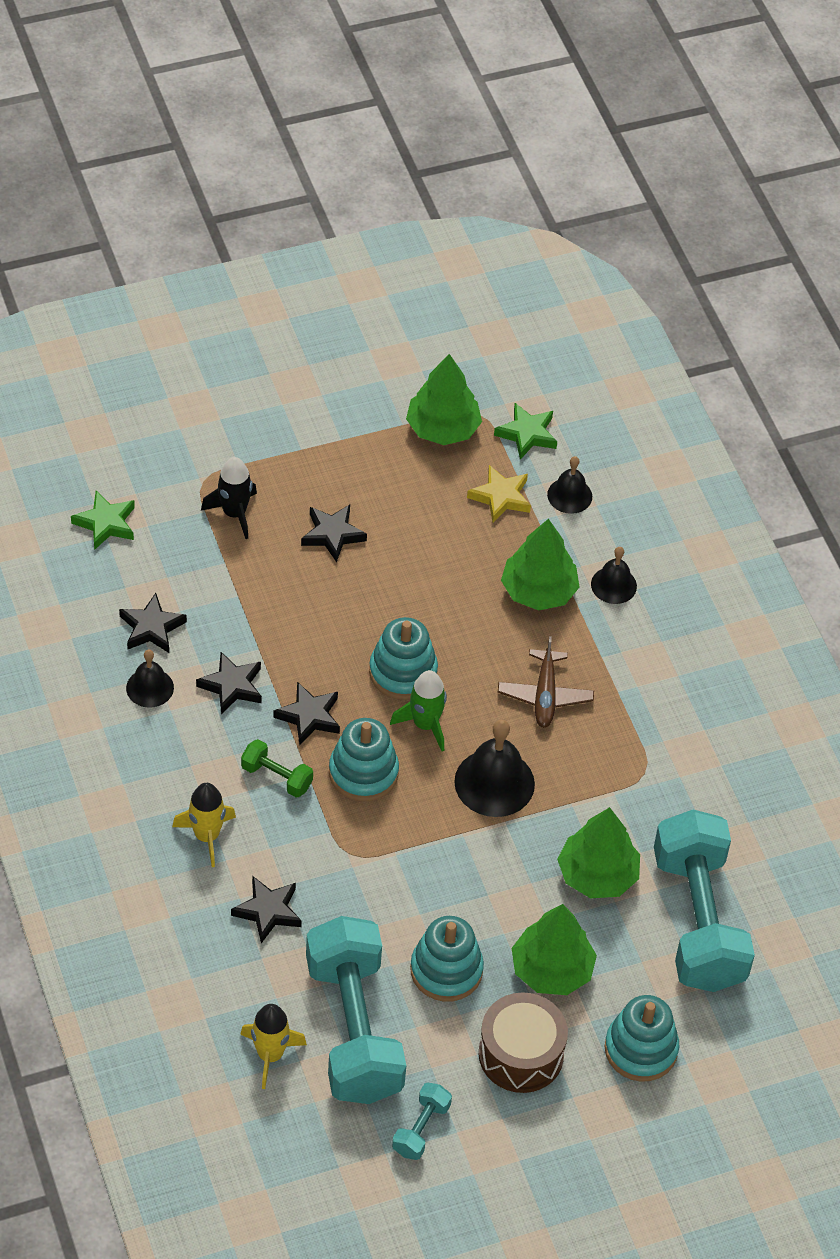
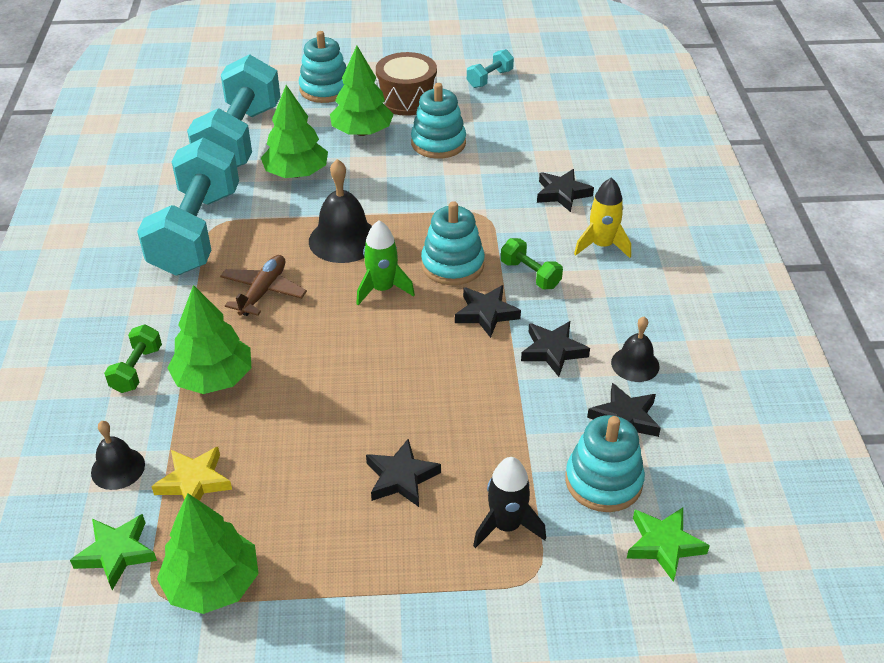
camera: 160 degrees left, 10 degrees down
yellow rocket [240,1004,307,1089] -> none
turquoise dumbbell [306,916,406,1104] -> turquoise dumbbell moved to [137,138,239,276]
turquoise stacking toy [369,617,438,700] -> turquoise stacking toy moved to [565,415,645,512]
black bell [591,547,637,604] -> green dumbbell [104,324,162,393]

